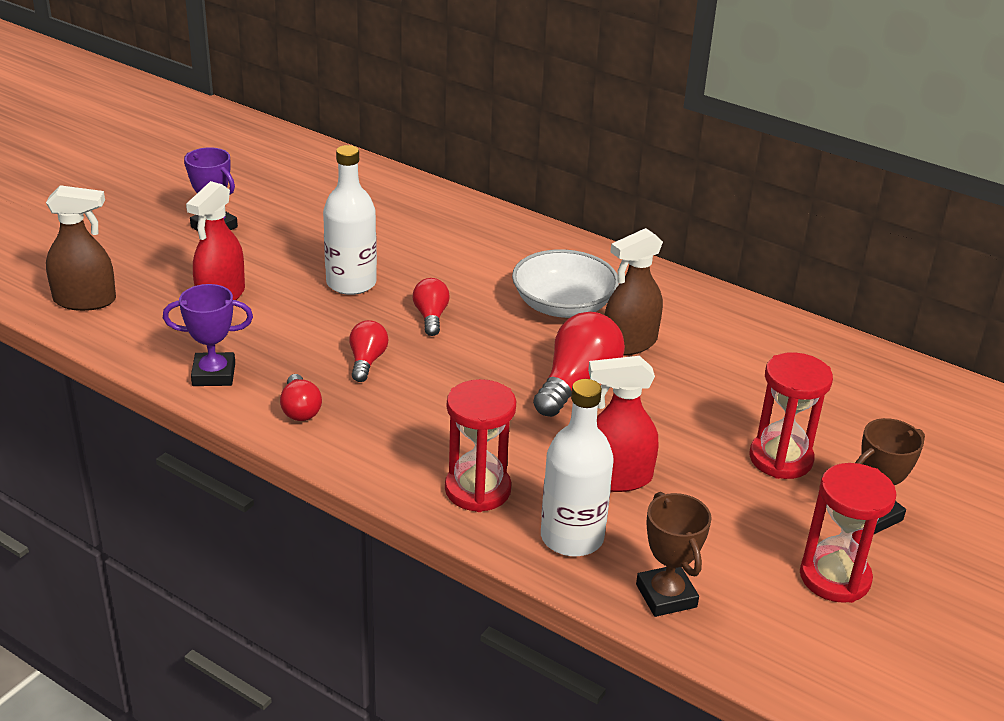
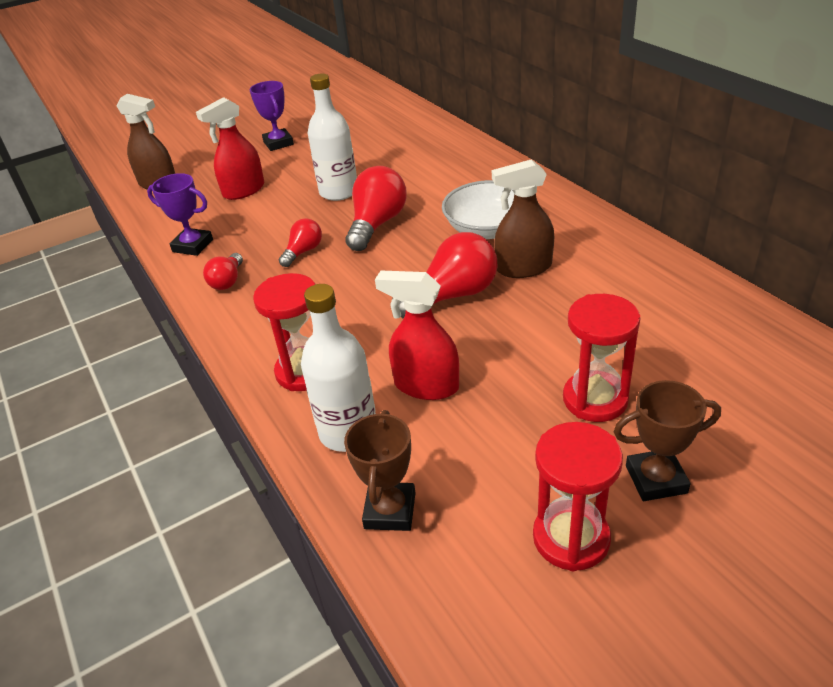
camera: 30 degrees right, 5 degrees up
red light bulb [413,278,450,336] -> red light bulb [345,166,407,251], size x1.77

